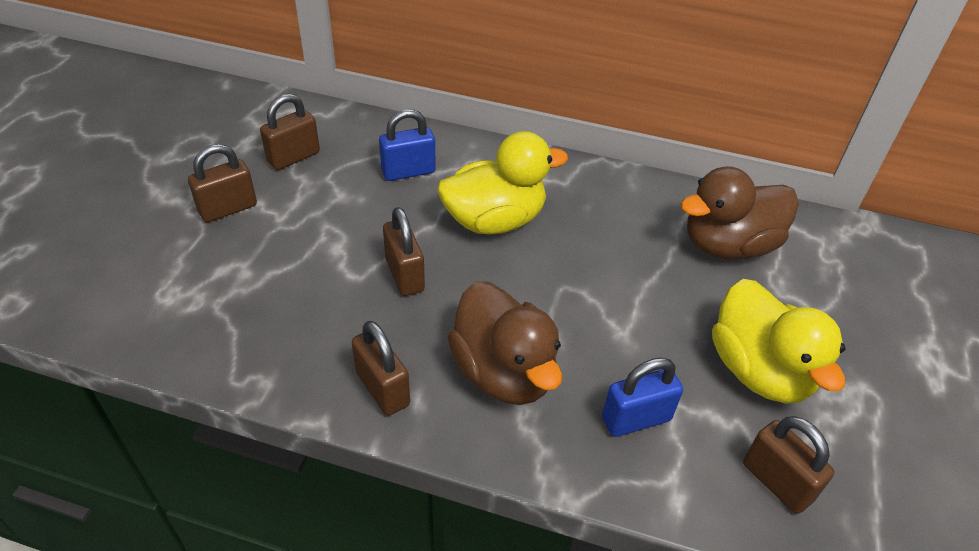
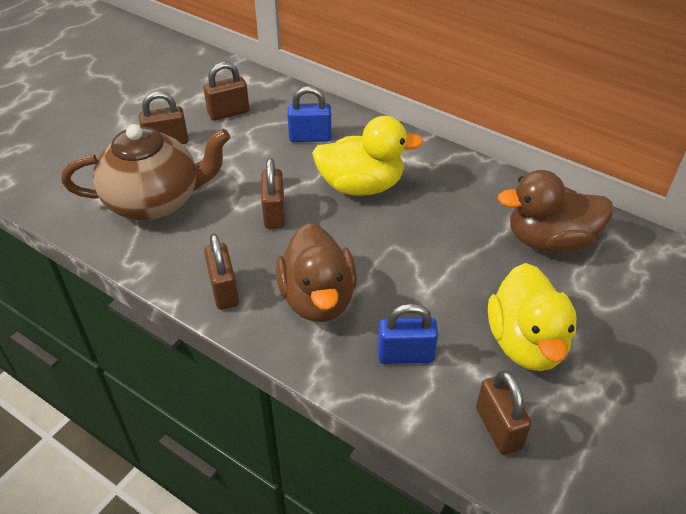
camera: 20 degrees right, 0 degrees up
none -> brown teapot [61,124,230,220]

